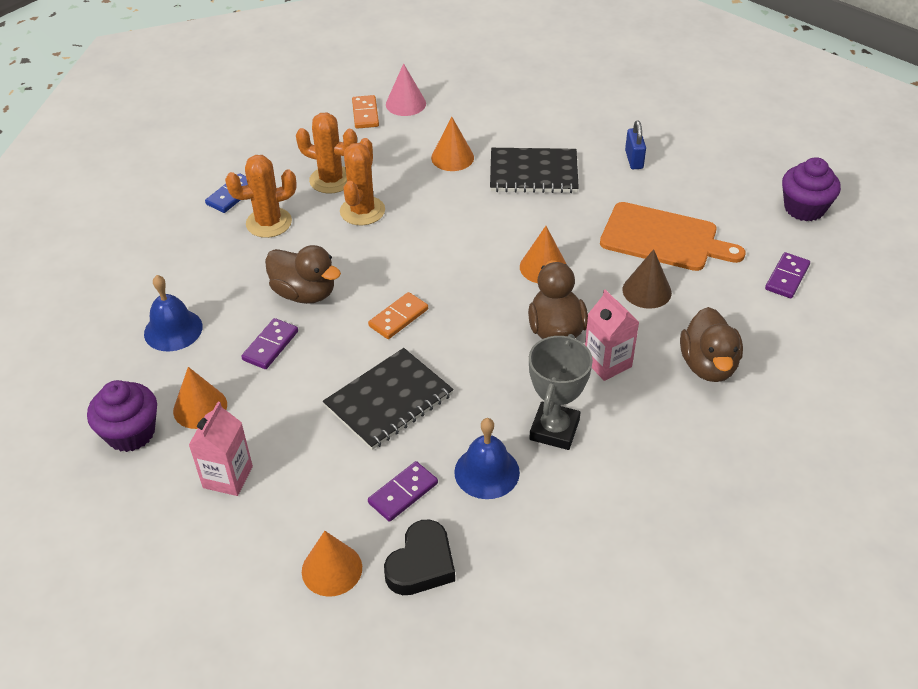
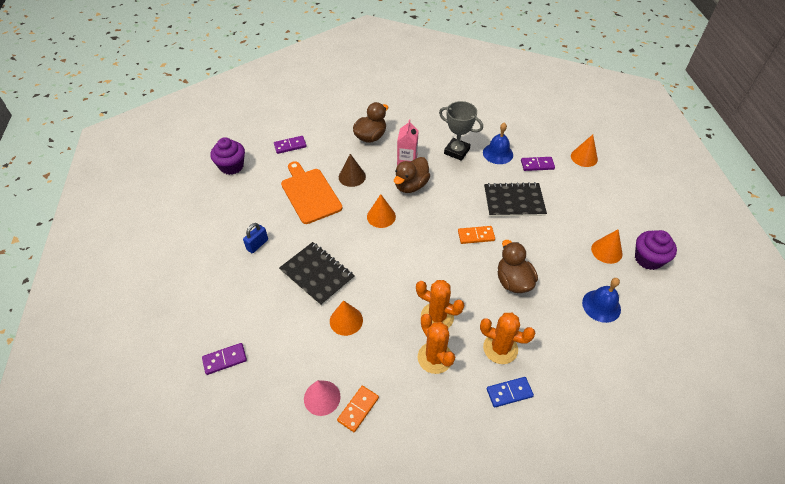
camera: 140 degrees left, 5 degrees up
pink carton [189,401,253,496] -> none
purple domino [241,318,298,369] -> purple domino moved to [202,343,247,375]
orange cactus [340,138,385,225] -> orange cactus turned 60 degrees clockwise [416,280,464,328]
black heart [384,519,455,595] -> none
grey trophy [529,334,593,450] -> grey trophy turned 60 degrees clockwise [439,101,483,161]

